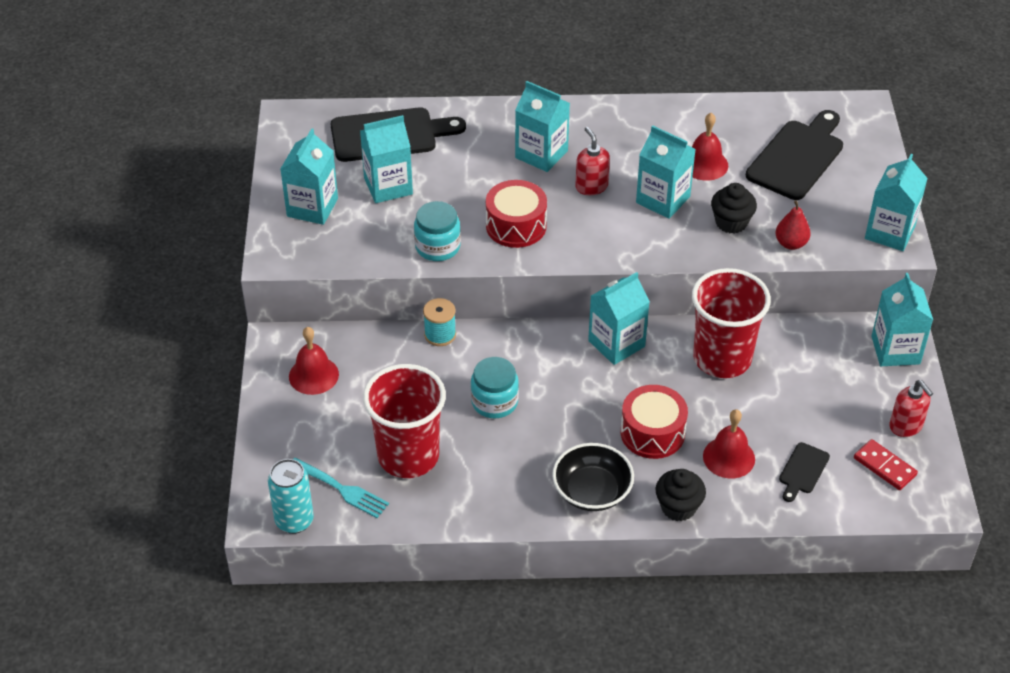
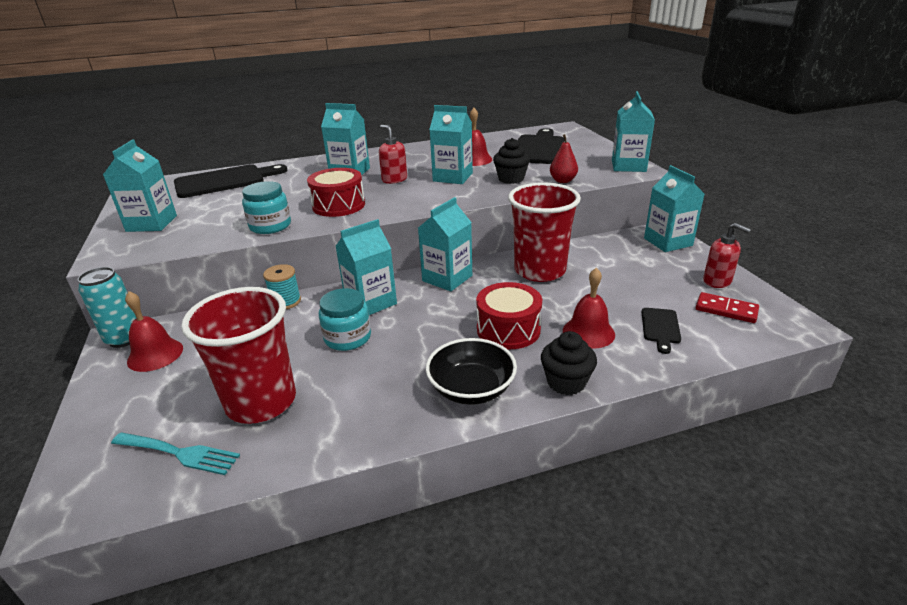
camera: 15 degrees left, 15 degrees down
turquoise can [268,459,314,534] -> turquoise can moved to [77,267,136,348]
turquoise carton [360,115,413,203] -> turquoise carton moved to [336,219,397,315]

